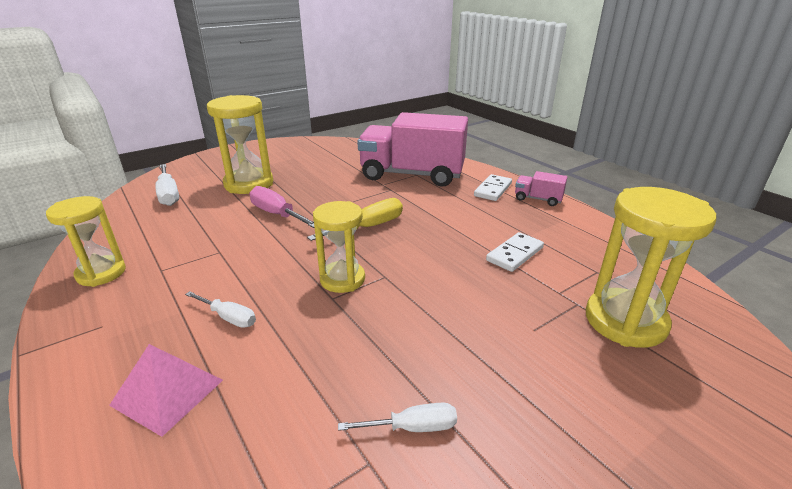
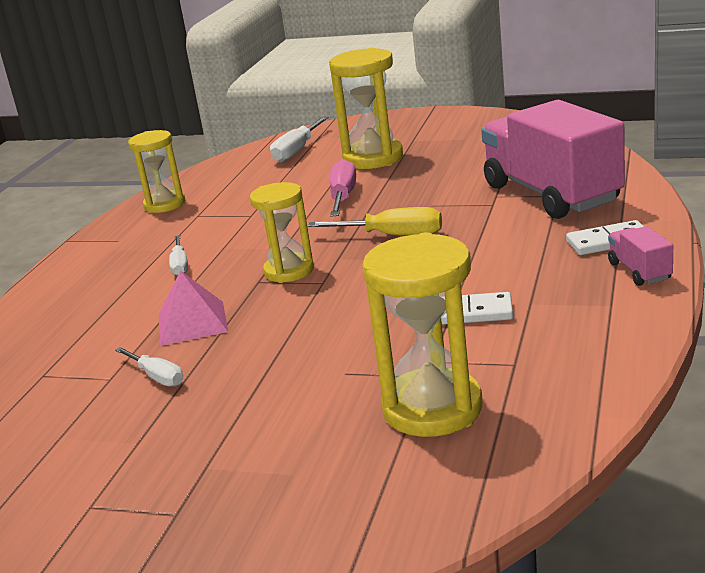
camera: 55 degrees right, 5 degrees down
pink pyramid [109,344,223,437] -> pink pyramid moved to [159,271,228,346]

